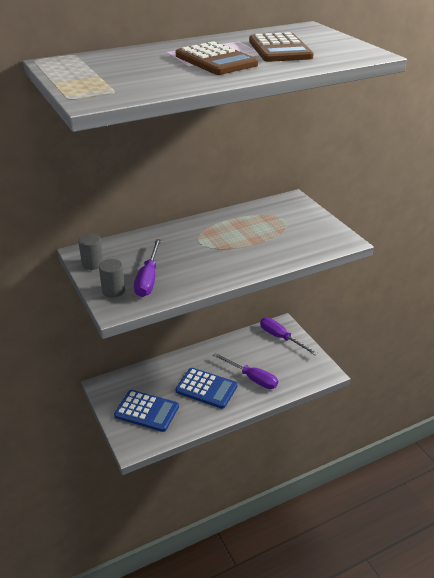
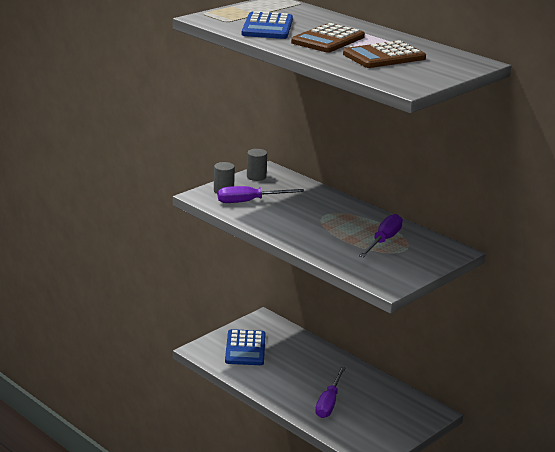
camera: 70 degrees right, 10 degrees down
blue calculator [175,368,238,409] -> blue calculator moved to [242,11,293,39]
purple screwdriver [260,318,318,355] -> purple screwdriver moved to [359,214,403,257]

